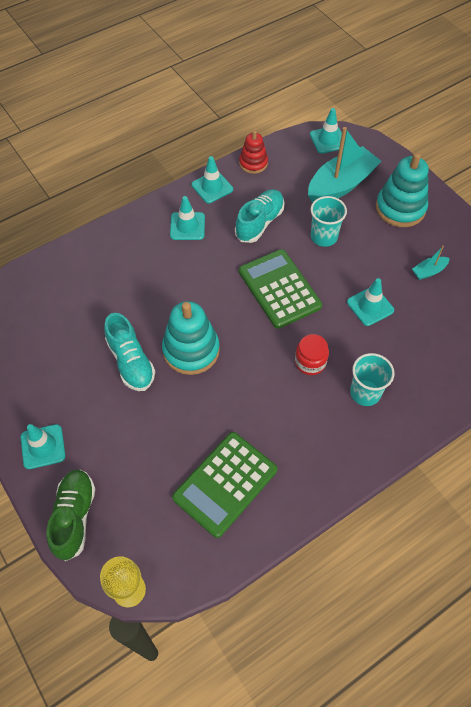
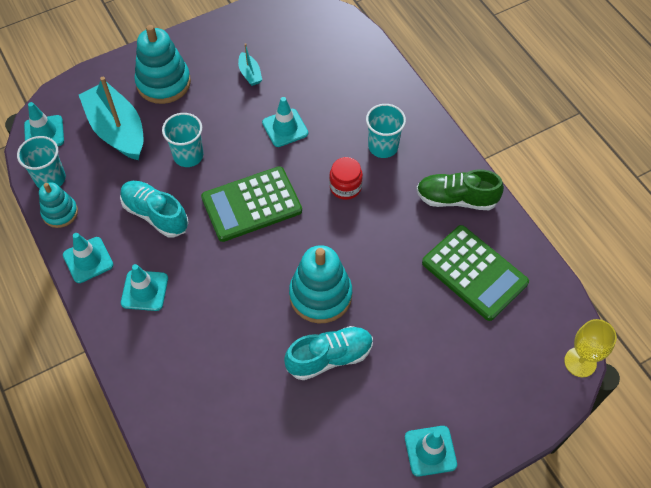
camera: 85 degrees left, 0 degrees up
green shoe [46,469,95,561] -> green shoe moved to [416,169,504,210]
red stacking toy [239,130,268,174] -> turquoise stacking toy [39,182,78,228]
none -> turquoise cup [17,136,66,189]

